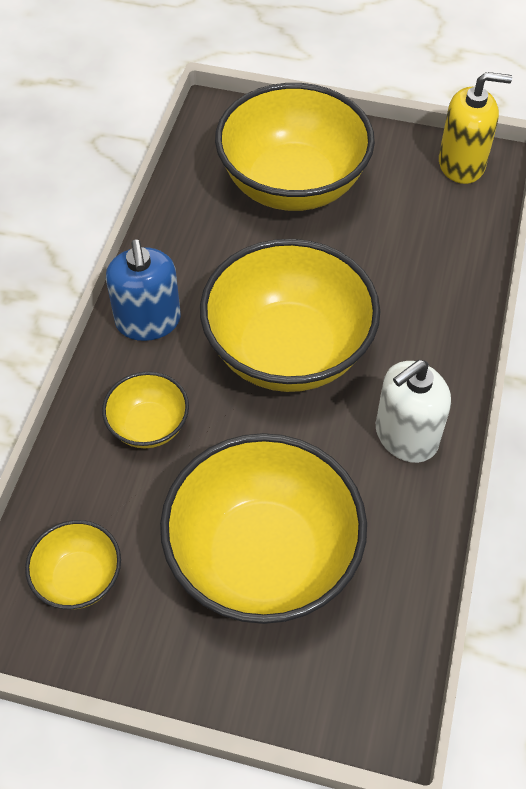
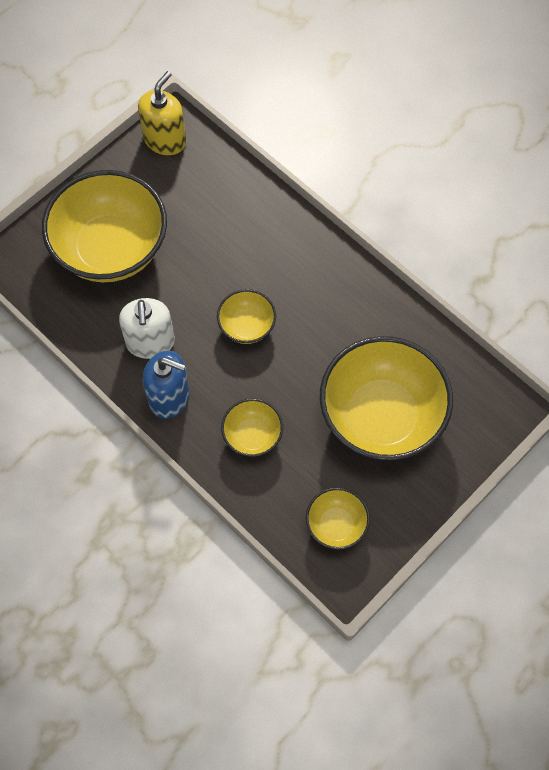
camera: 60 degrees left, 10 degrees up
yellow bowl [200,239,380,392] -> yellow bowl [217,289,276,344], size x0.47
white soap dispenser [376,360,451,463] -> white soap dispenser moved to [119,298,175,359]

